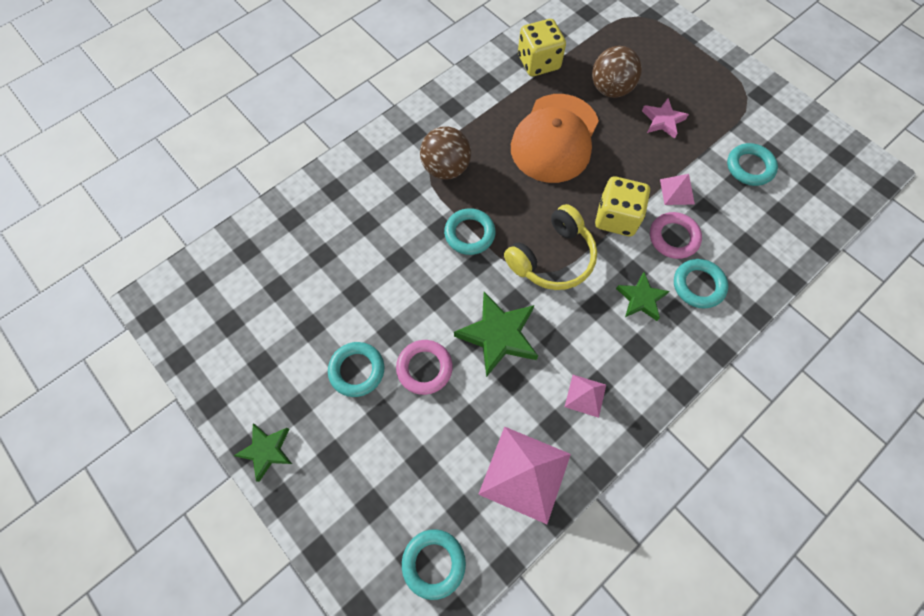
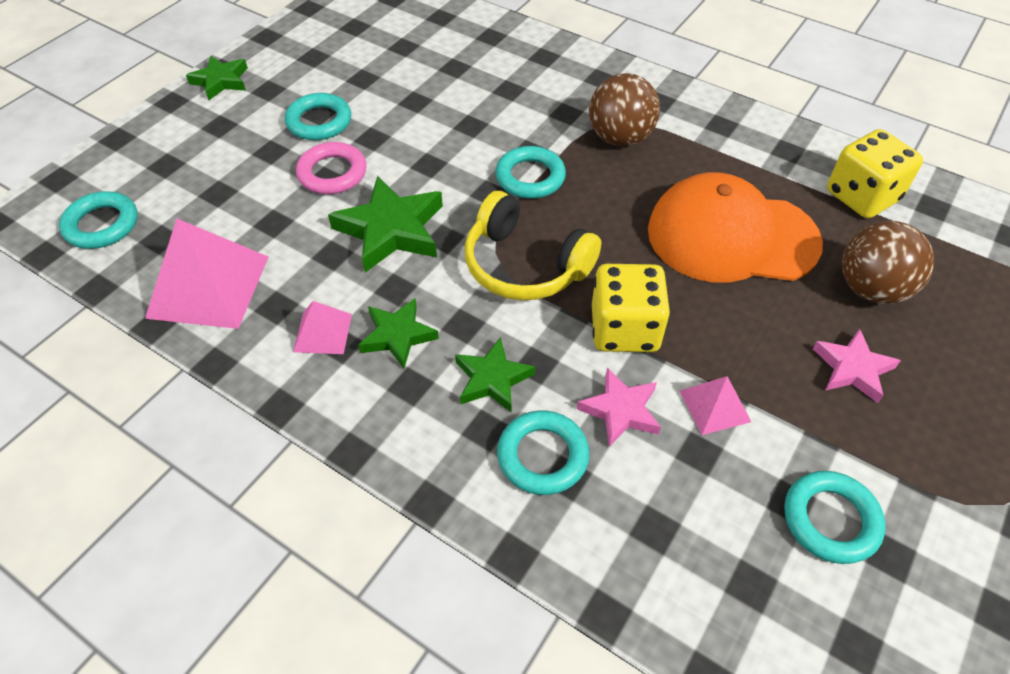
camera: 75 degrees right, 15 degrees down
pink ring [650,212,702,259] -> pink star [577,368,661,447]
none -> green star [358,298,439,368]

